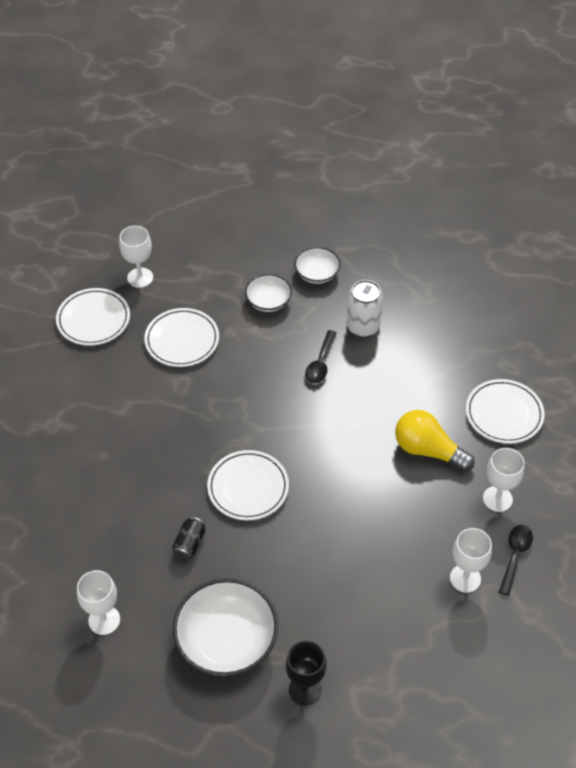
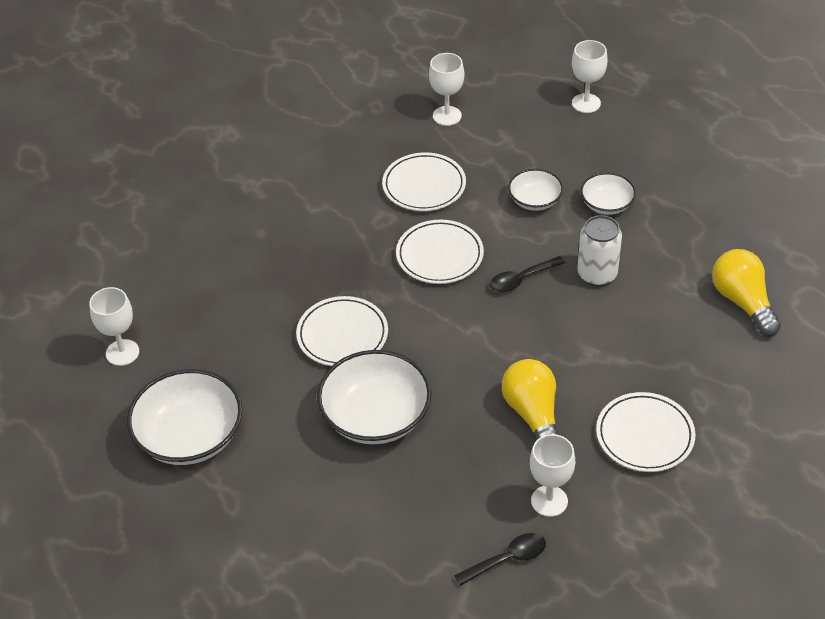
camera: 45 degrees right, 5 degrees down
white plate [56,288,130,346] -> white plate moved to [396,220,484,284]
black can [172,517,206,561] -> none
black goblet [286,641,327,706] -> none
white goblet [450,528,492,593] -> white goblet moved to [572,40,608,113]
none -> white bowl [317,350,432,444]
none -> yellow light bulb [712,249,781,336]

